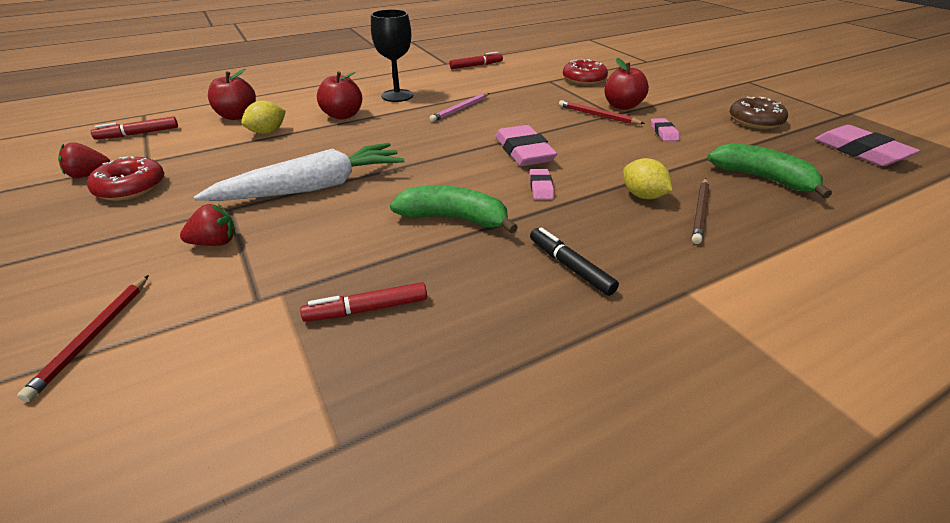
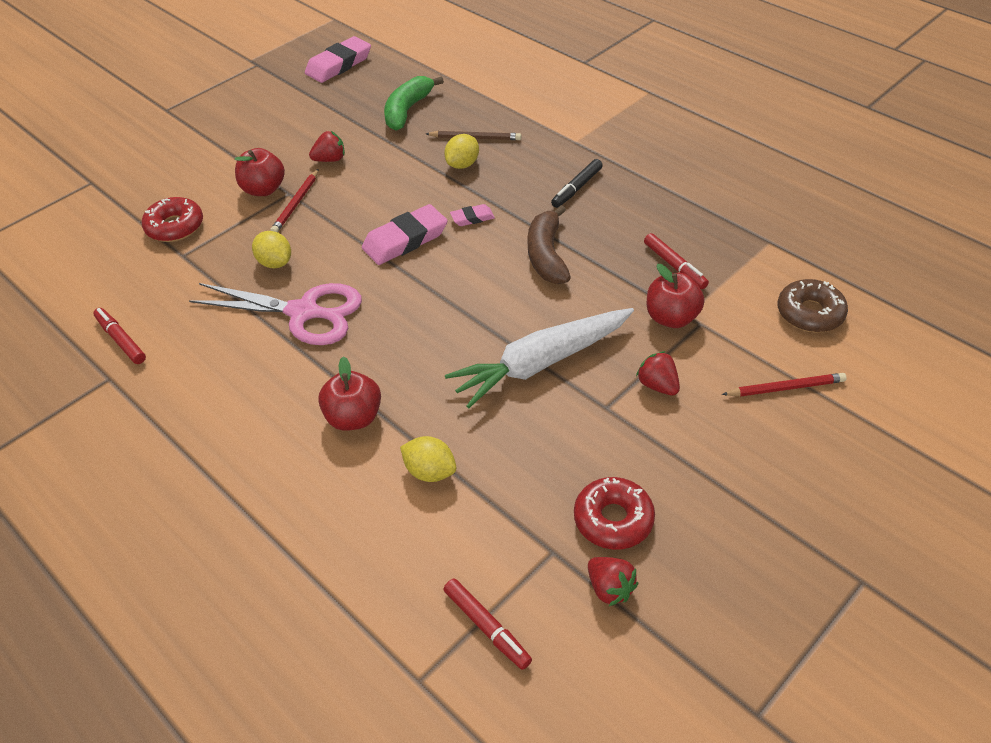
camera: 105 degrees left, 10 degrees up
white carrot [194,143,405,201] -> white carrot turned 75 degrees counterclockwise [445,308,634,408]
red apple [208,69,256,120] -> red apple moved to [647,264,705,328]
black goblet [371,9,413,102] -> none
green banana [390,185,518,233] -> brown banana [528,205,571,284]
pink pencil [429,93,489,122] -> pink scissors [189,283,362,345]
pink eraser [651,118,680,141] -> red strawberry [309,131,345,162]
brown donut [729,97,788,129] -> brown donut moved to [778,279,848,333]
none -> yellow lemon [252,231,291,268]

